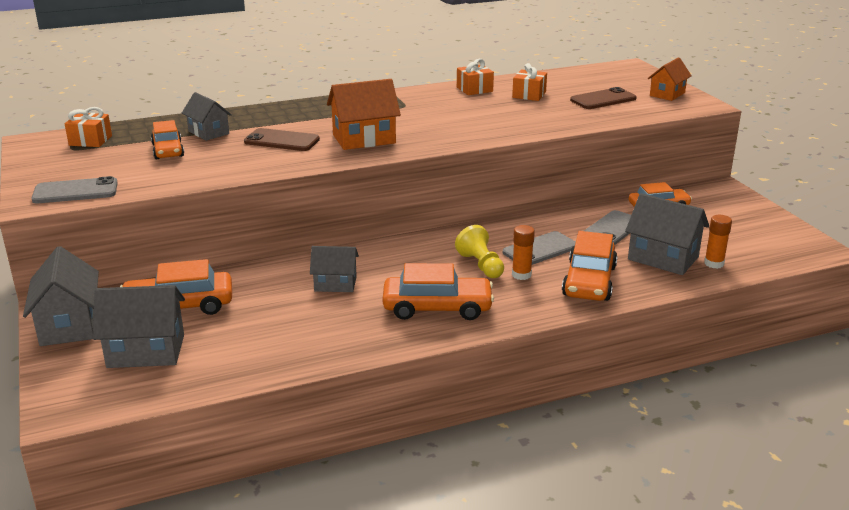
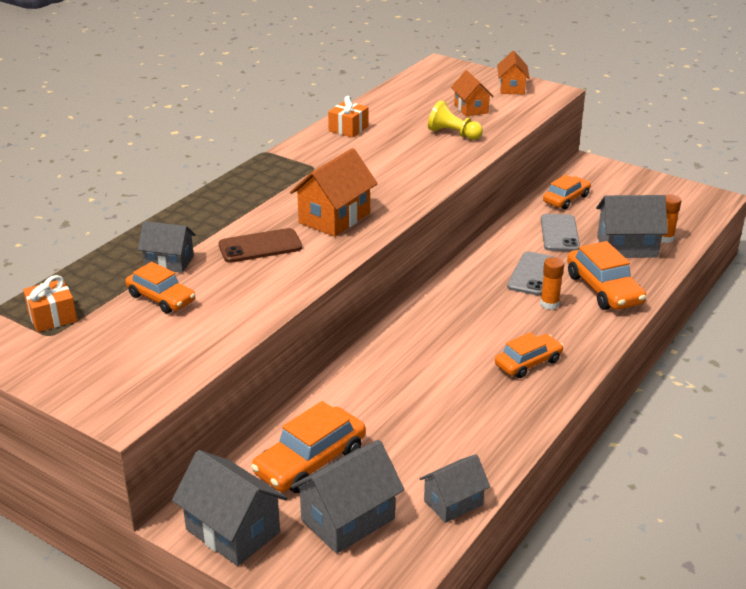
camera: 35 degrees left, 5 degrees up
grey phone [31,176,118,203] -> none
grey house [310,246,359,292] -> grey house moved to [419,454,490,523]
orange car [383,263,494,320] -> orange car [495,332,564,378], size x0.67
yellow pawn [455,225,504,278] -> yellow pawn moved to [428,100,483,140]
orange gift [512,63,547,101] -> none
brown phone [570,87,637,109] -> orange house [451,70,494,116]

